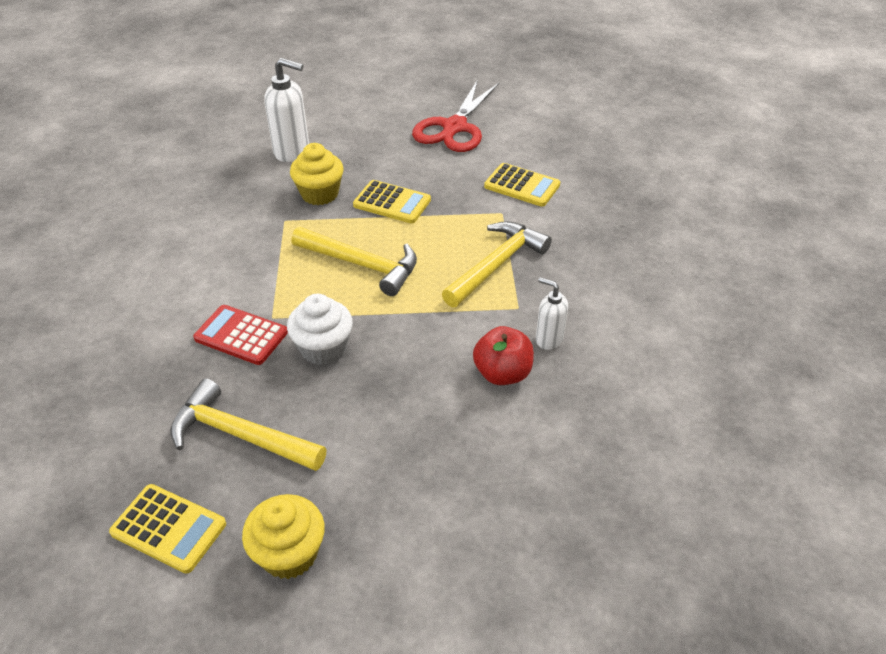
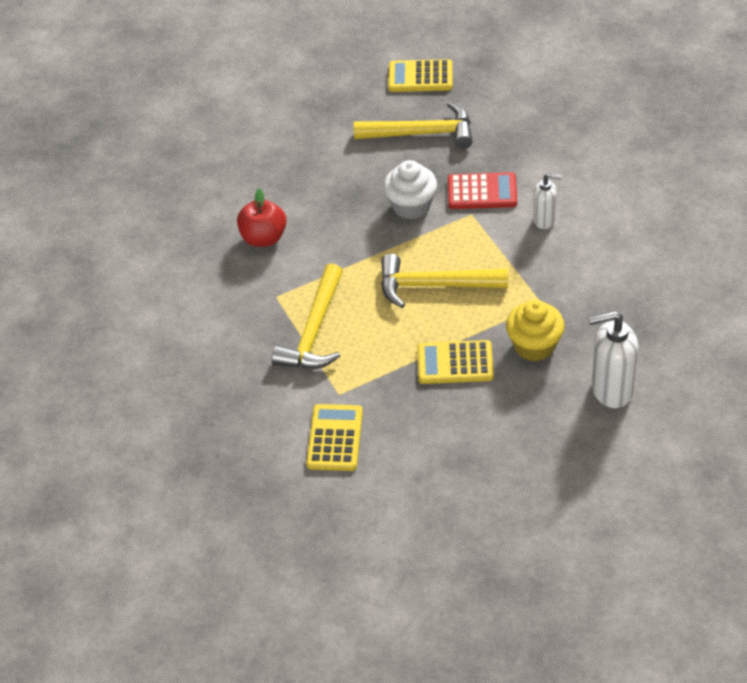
camera: 160 degrees right, 5 degrees up
yellow cupcake [242,494,325,579] -> none
red scissors [412,79,499,152] -> none
yellow calculator [484,163,560,207] -> yellow calculator turned 90 degrees clockwise [306,404,363,471]
white soap dispenser [536,277,568,350] -> white soap dispenser moved to [533,173,562,229]

